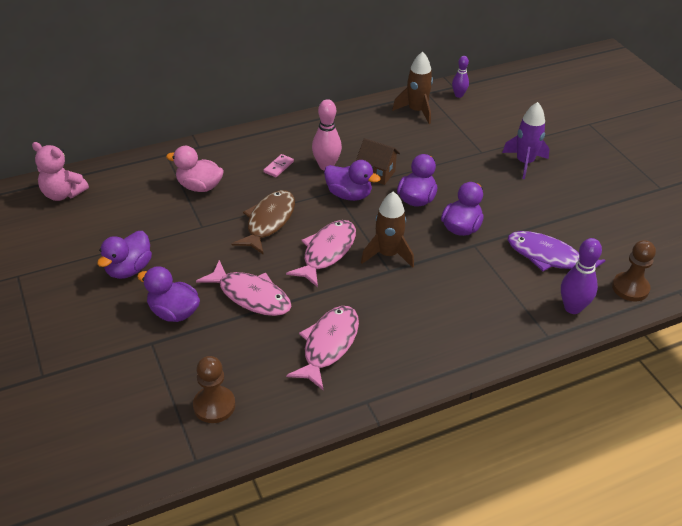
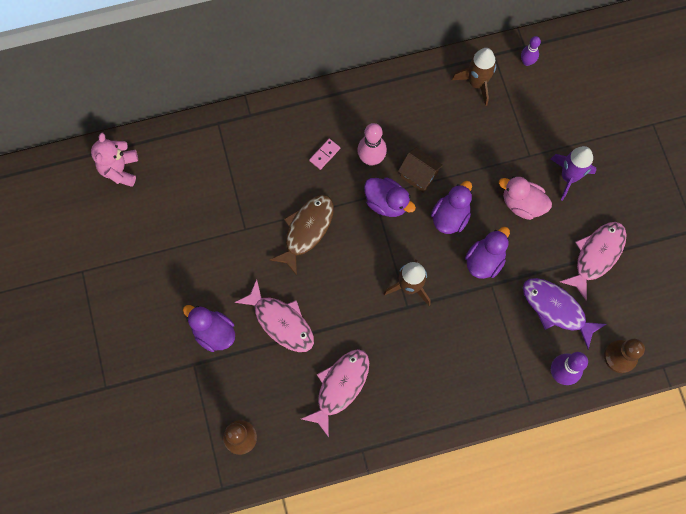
camera: 10 degrees right, 30 degrees up
pink teddy bear [32,142,89,201] -> pink teddy bear turned 60 degrees clockwise [91,133,138,187]
purple duck [97,231,152,279] -> none
pink duck [166,146,224,192] -> pink duck moved to [499,176,552,220]
pink fish [286,220,356,287] -> pink fish moved to [560,222,626,301]

